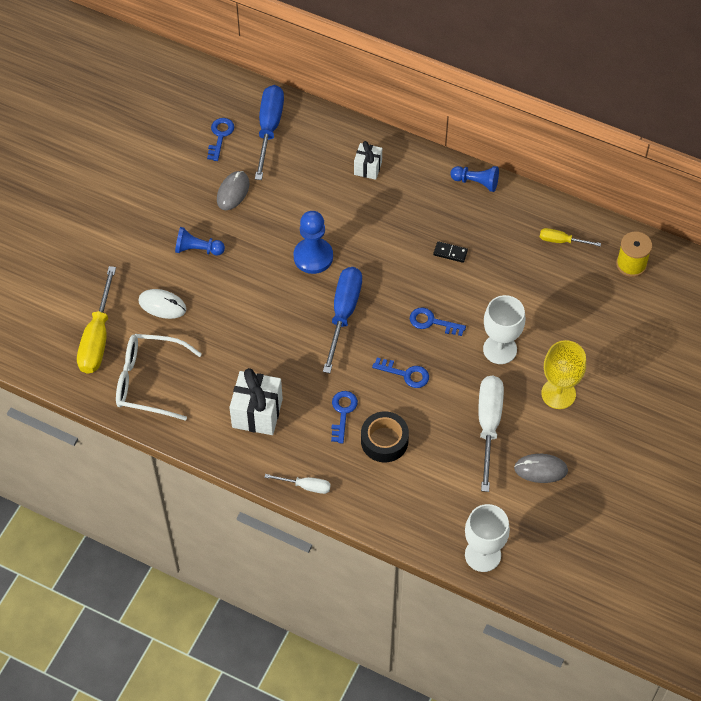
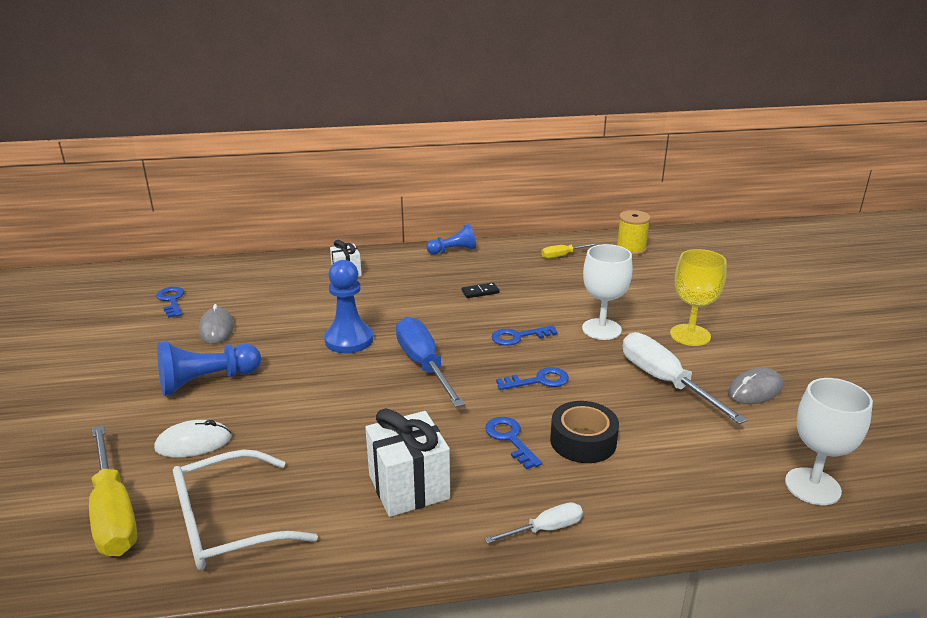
camera: 35 degrees left, 30 degrees down
blue pawn [175,227,225,255] -> blue pawn [157,341,261,396], size x1.52
blue screwdriver [255,85,284,180] -> none

